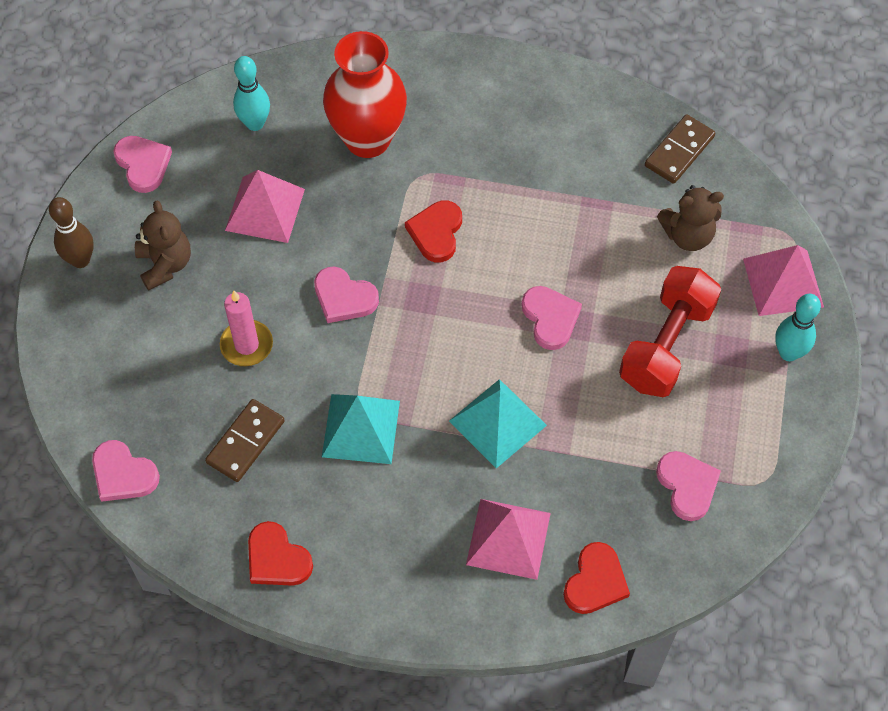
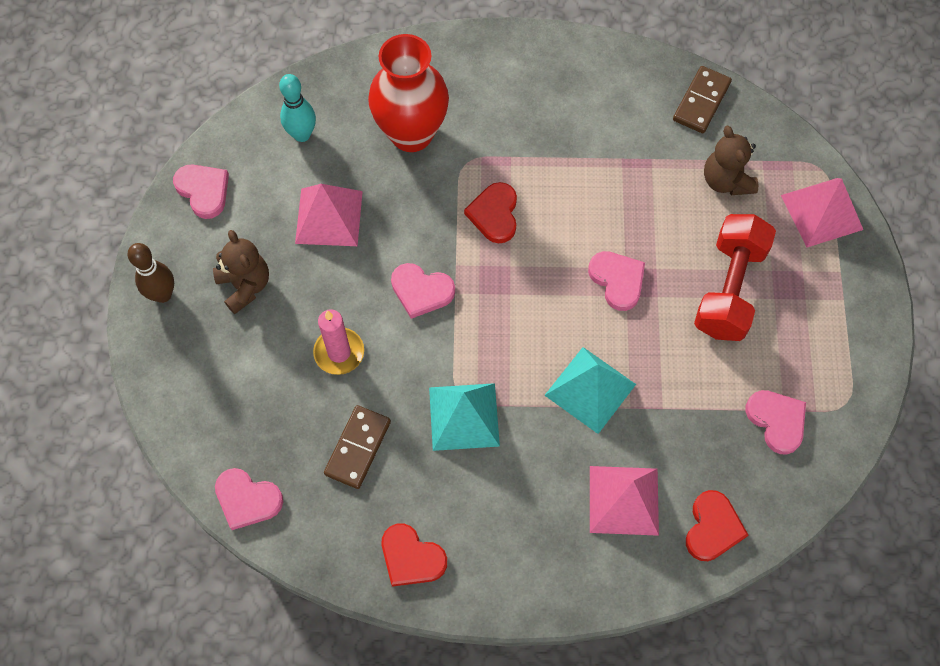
camera: 10 degrees left, 5 degrees up
brown teddy bear [657,185,724,251] -> brown teddy bear turned 90 degrees clockwise [704,126,758,195]
turquoise bowling pin [775,294,821,361] -> none

